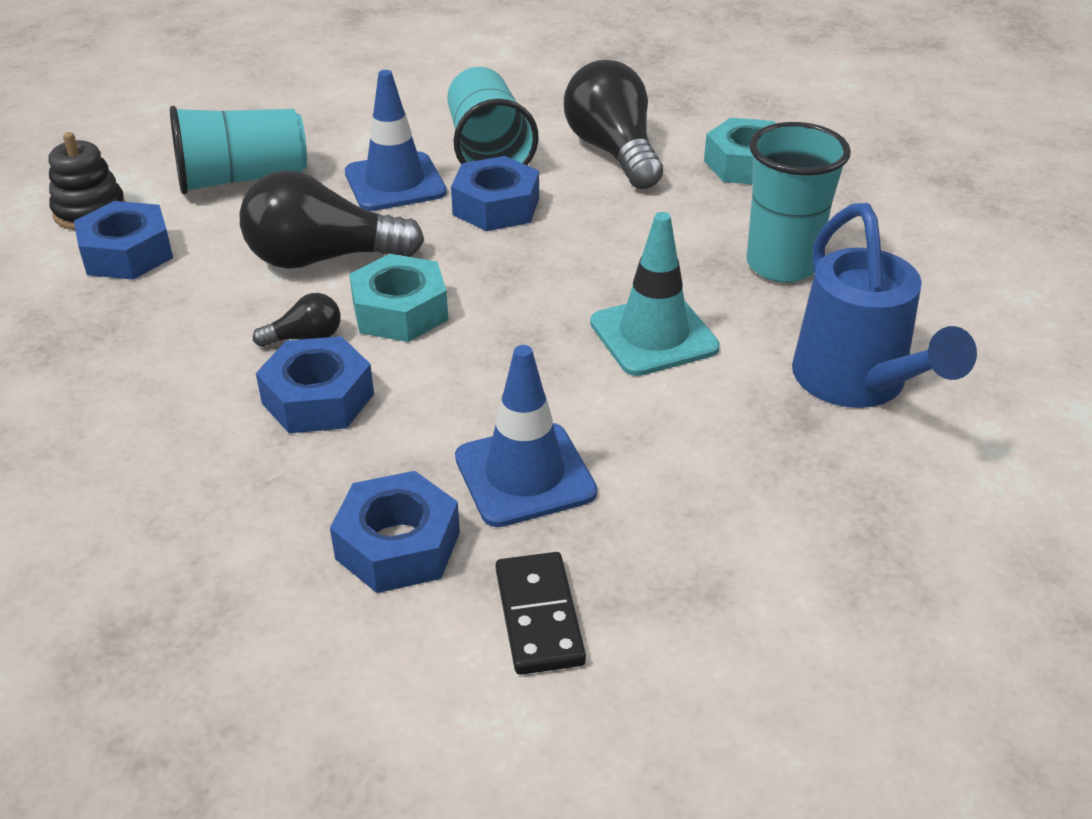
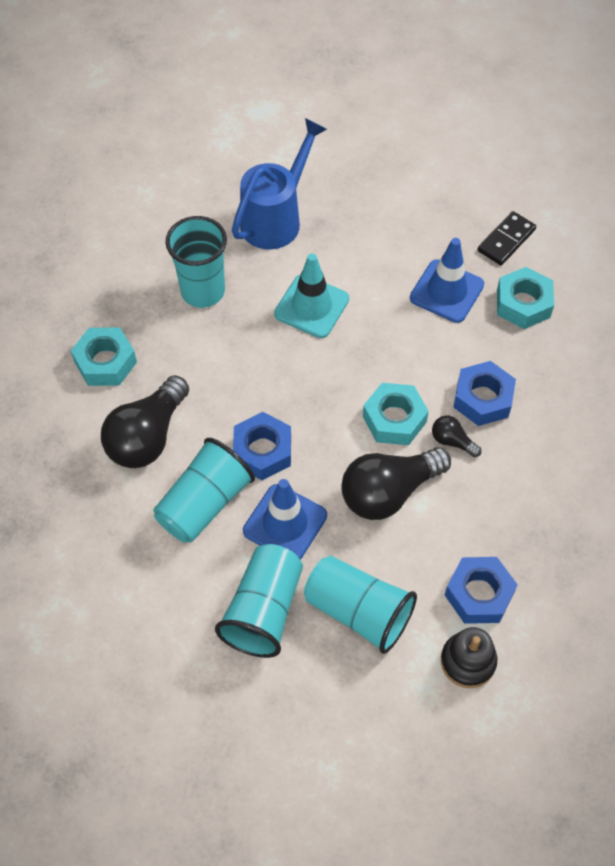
camera: 130 degrees left, 20 degrees up
black light bulb [240,170,424,269] -> black light bulb turned 105 degrees clockwise [341,447,451,520]
blue nut [330,471,460,593] -> turquoise nut [497,267,554,329]
none -> turquoise cup [215,544,303,658]

